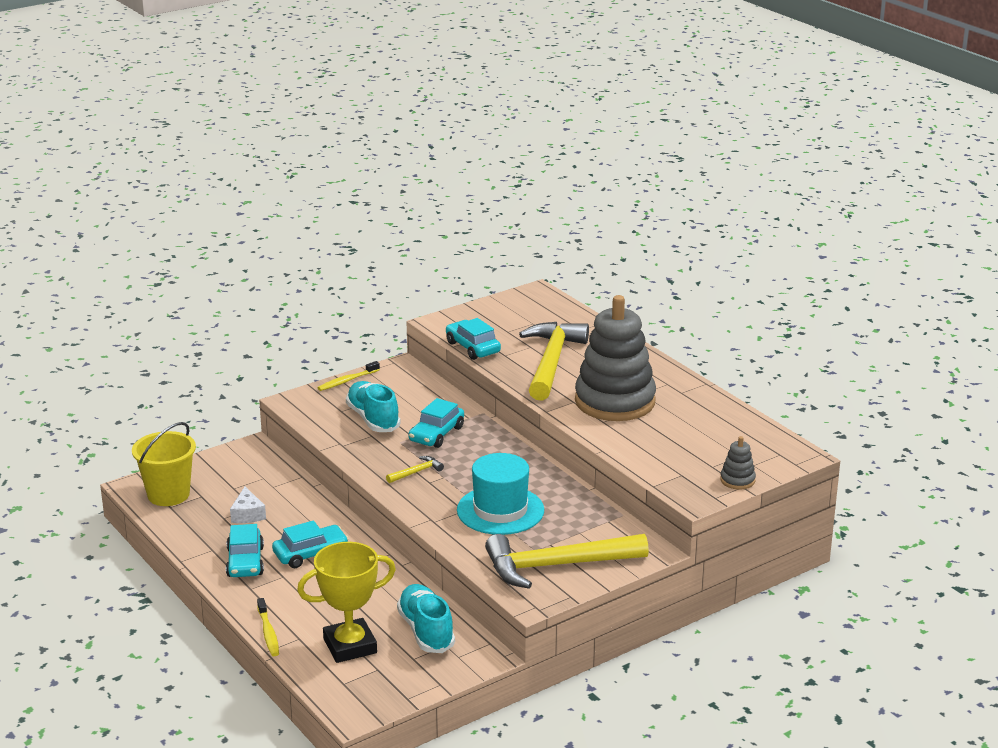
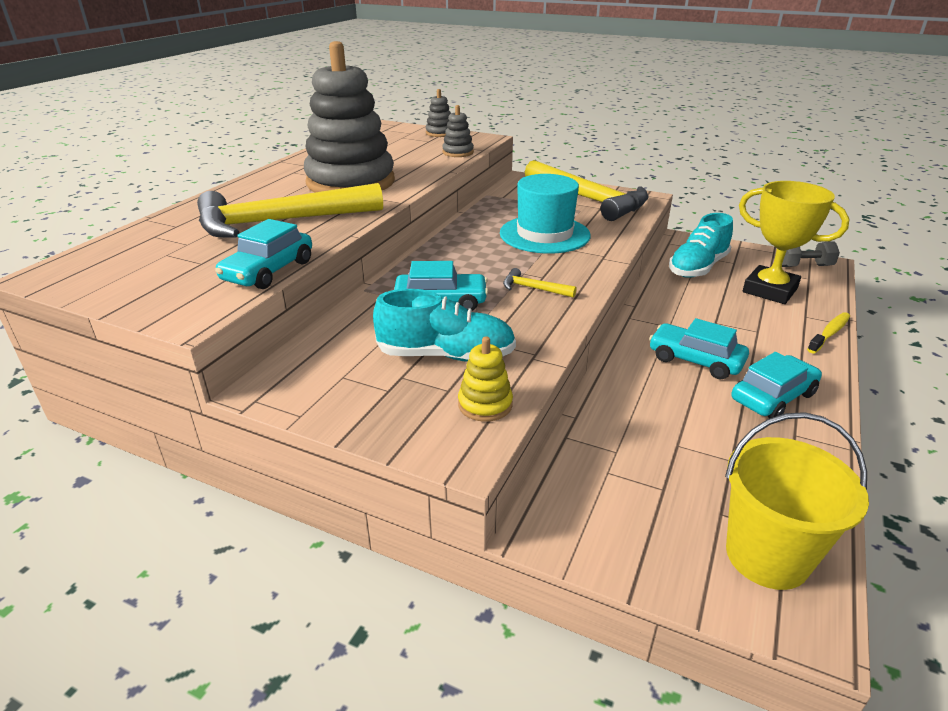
camera: 120 degrees left, 5 degrees up
white cheese [230,487,266,523] -> none
yellow toothbrush [318,361,380,391] -> none
turquoise shoe [346,381,401,432] -> turquoise shoe turned 120 degrees counterclockwise [373,289,516,362]
none -> grey stacking toy [442,105,474,157]
none -> yellow stacking toy [458,336,513,422]
none -> grey dumbbell [782,241,840,267]

